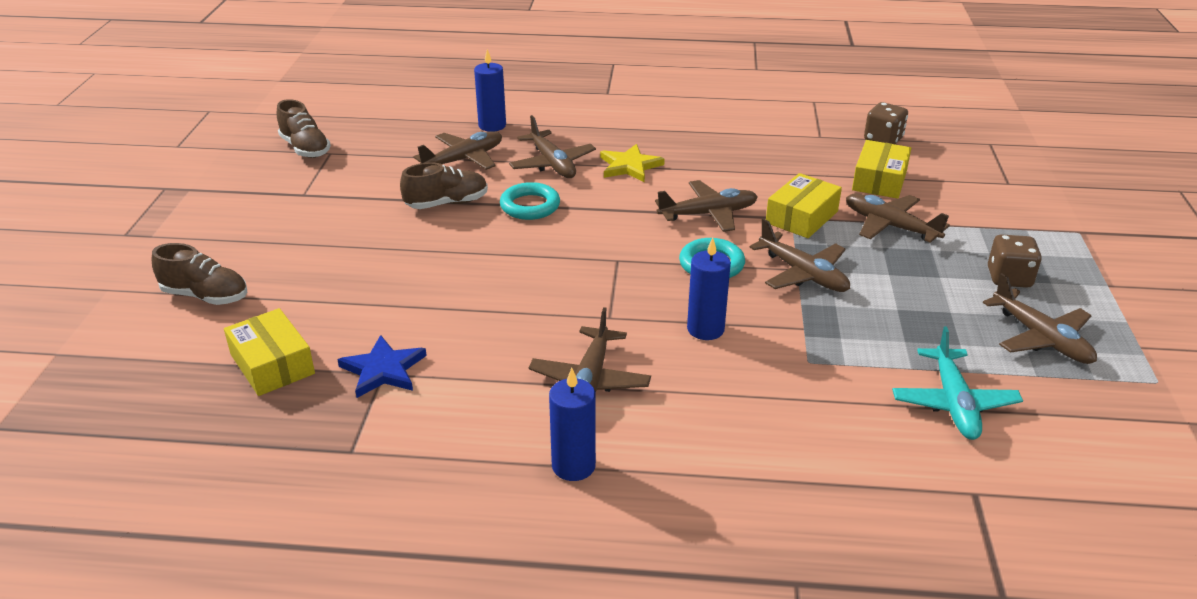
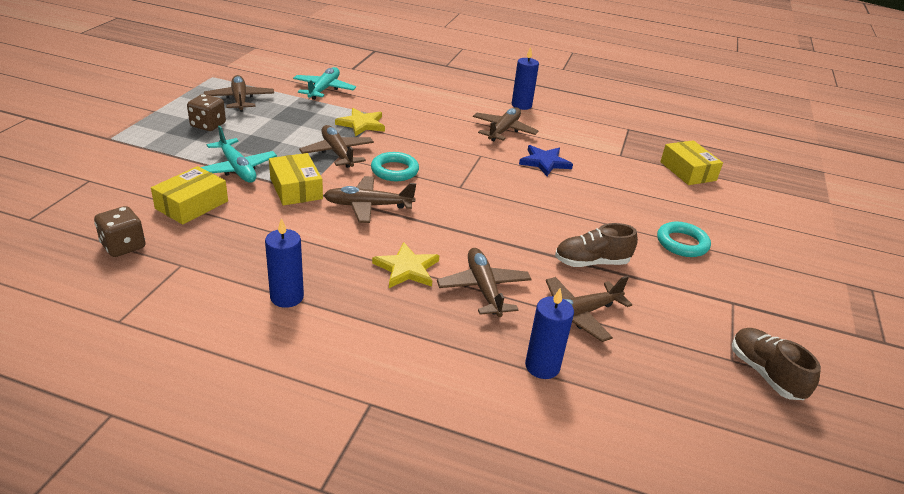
camera: 170 degrees left, 0 degrees up
brown shoe [152,243,247,305] -> none
blue star [337,335,427,398] -> blue star moved to [519,145,573,176]
turquoise ring [500,182,560,220] -> turquoise ring moved to [657,222,711,257]
blue candle [687,238,731,340] -> blue candle moved to [265,218,304,308]
yellow box [766,173,842,238] -> yellow box turned 75 degrees counterclockwise [269,153,323,206]
brown plane [846,193,950,243] -> turquoise plane [201,126,277,183]
none -> yellow star [335,108,385,136]

